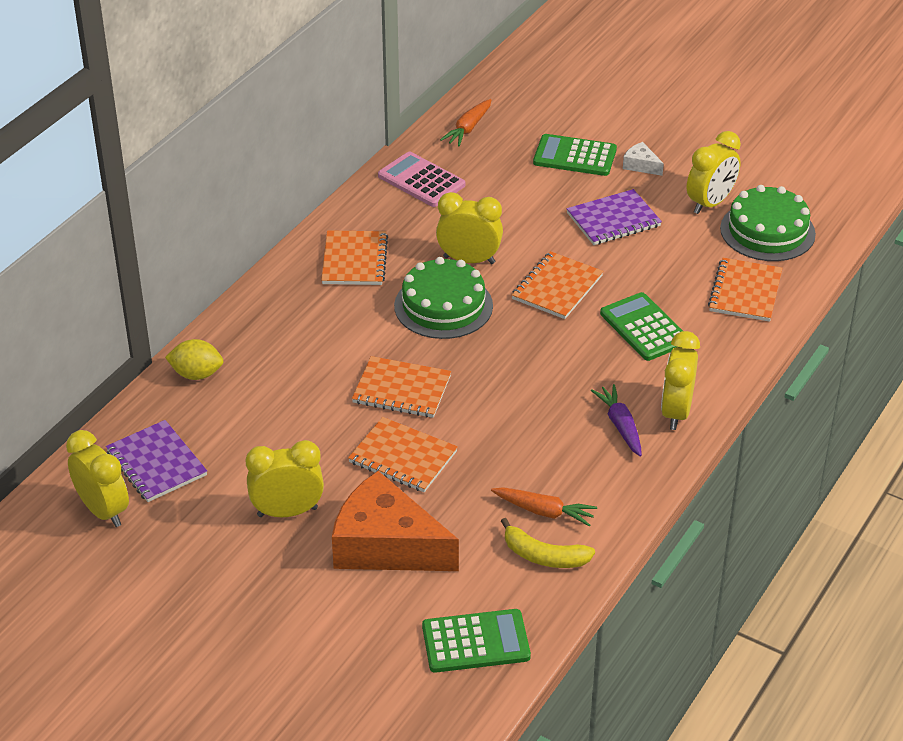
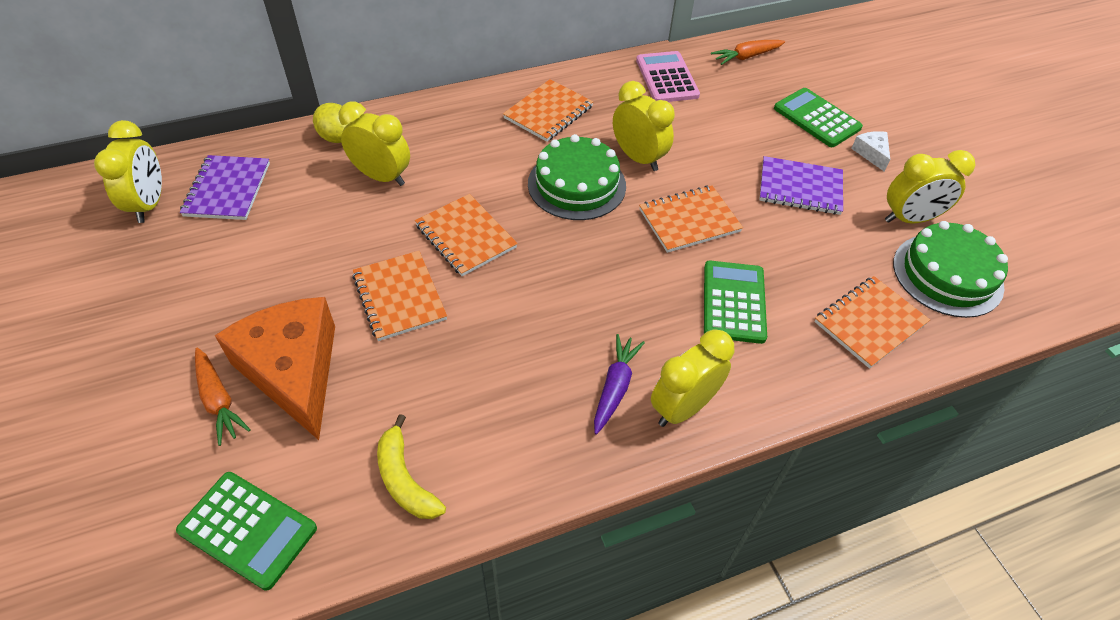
camera: 35 degrees right, 10 degrees up
yellow clock [246,440,324,517] -> yellow clock moved to [339,102,410,186]
orange carrot [491,487,597,527] -> orange carrot moved to [195,347,251,446]

